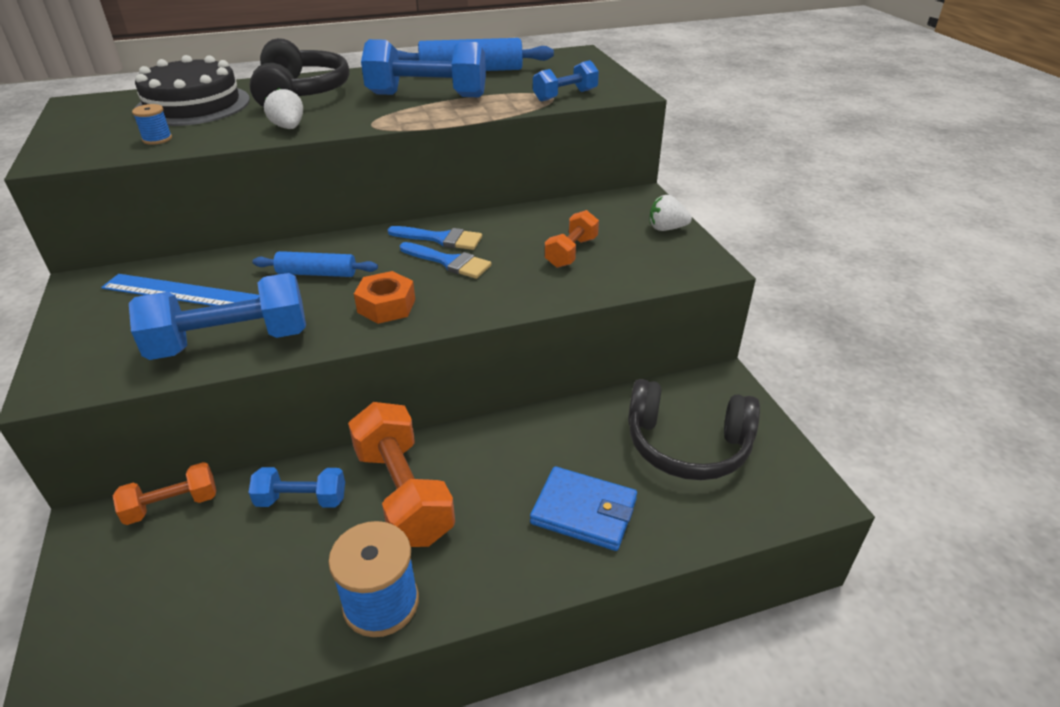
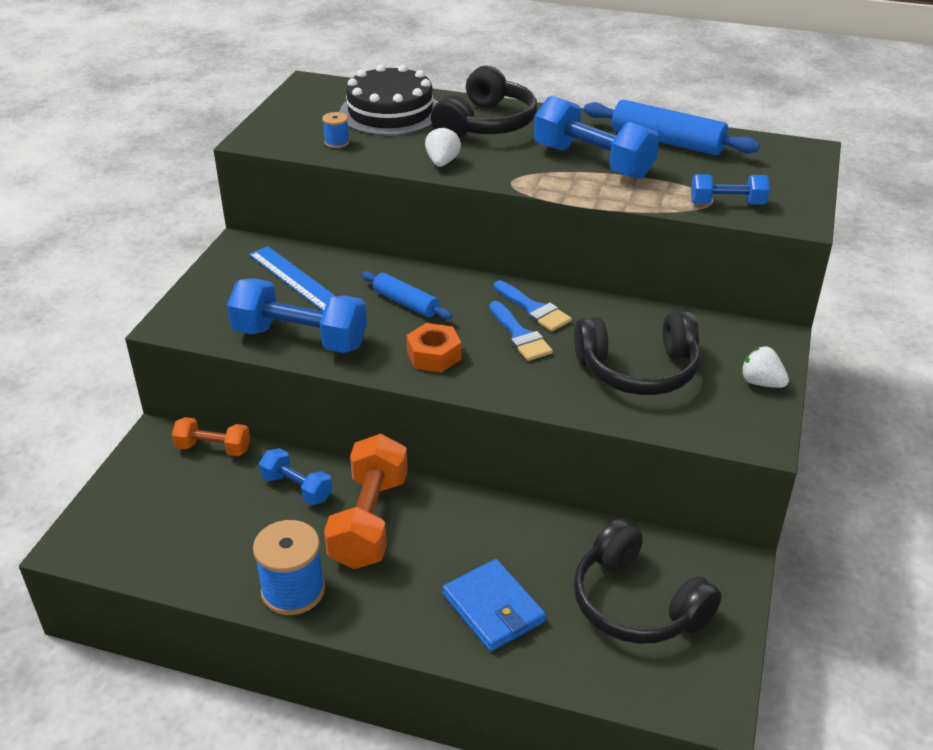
camera: 35 degrees right, 0 degrees up
orange dumbbell [545,210,599,268] -> black headphones [574,311,701,395]

